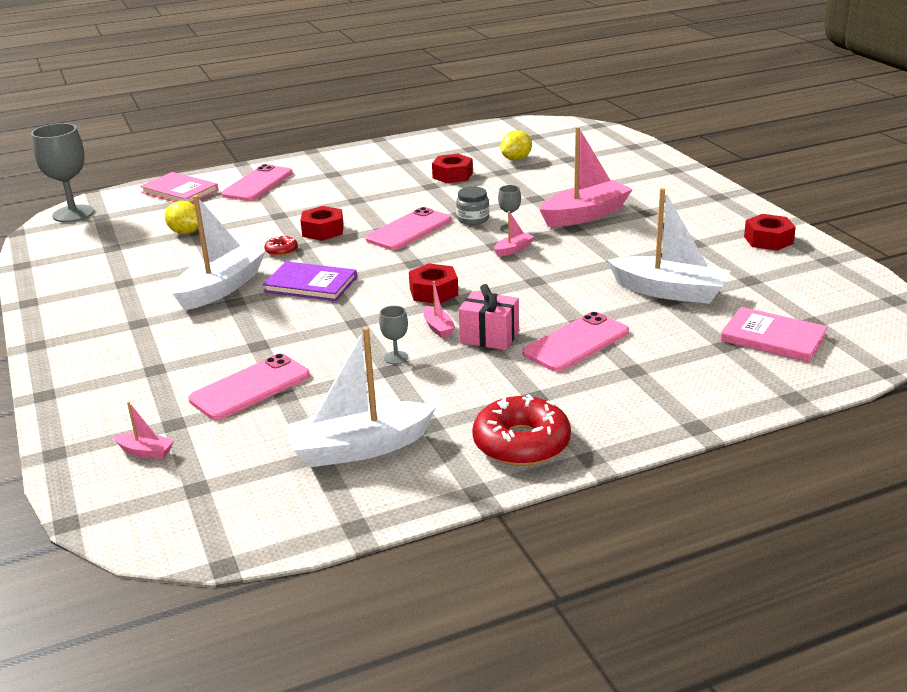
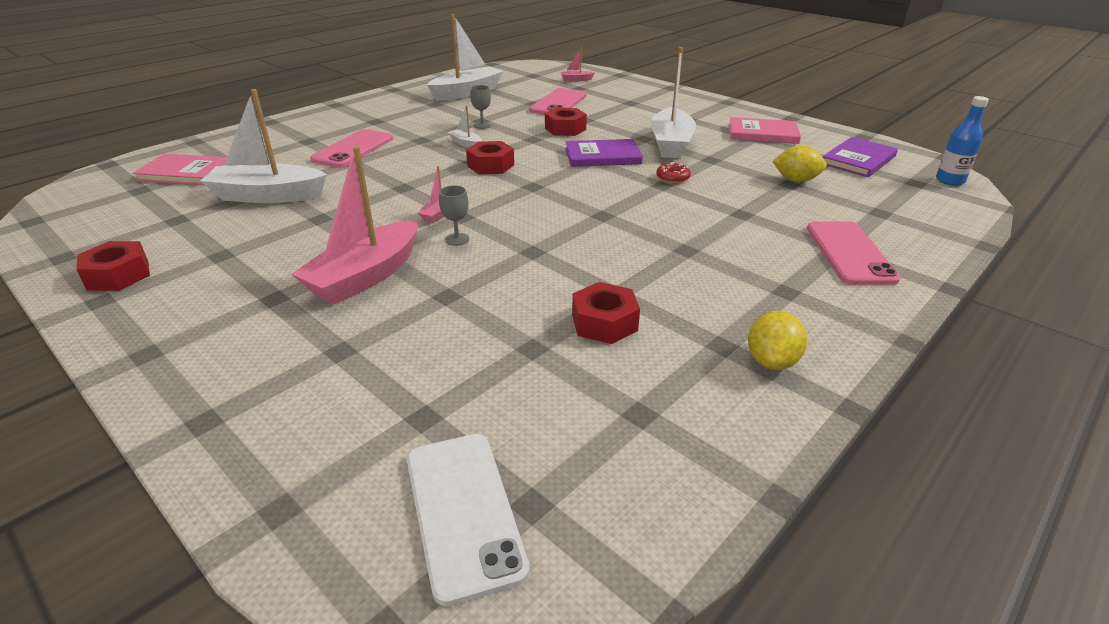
camera: 155 degrees right, 5 degrees up
grey goblet [31,123,94,222] -> blue bottle [936,96,989,186]
pink book [140,172,218,203] -> pink book moved to [729,117,801,144]
red nut [300,206,344,241] -> red nut moved to [545,108,587,136]
pink phone [365,207,451,250] -> none
pink boat [423,281,455,338] -> white boat [448,106,482,148]
grey jar [456,187,489,225] -> none
pink gift [459,284,519,350] -> none
red donut [472,394,571,466] -> none
yellow lemon [500,130,532,161] -> yellow lemon moved to [748,311,807,370]
none -> white phone [407,434,530,606]
none -> purple book [822,137,898,177]

